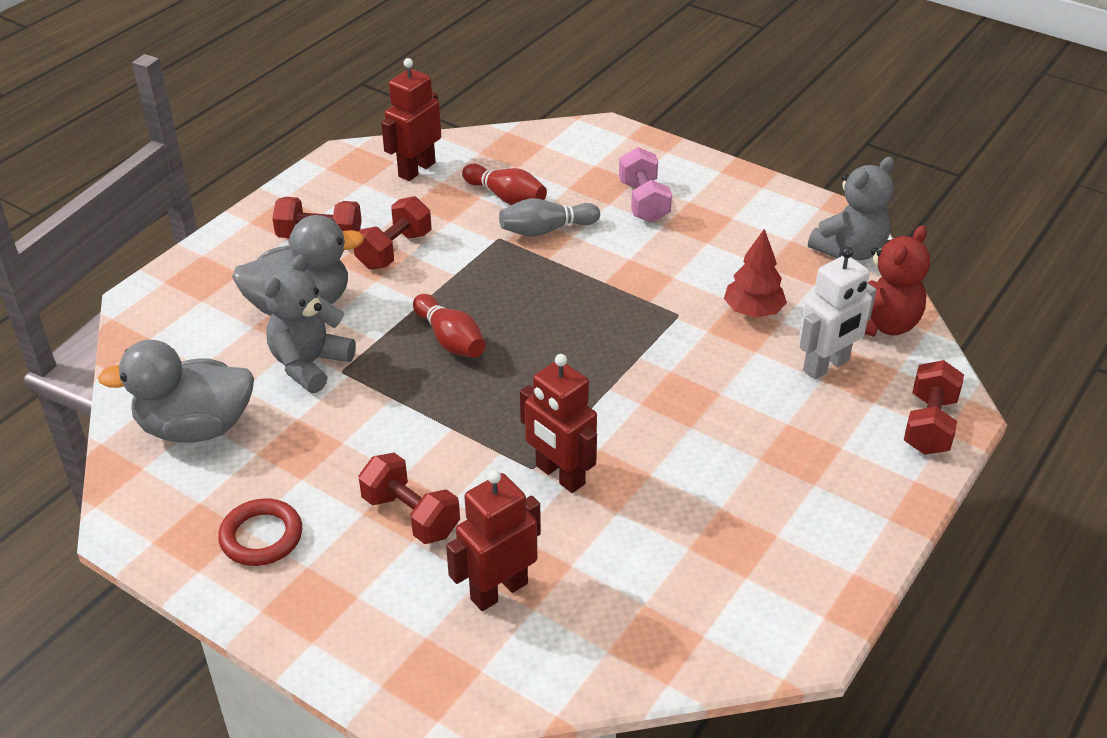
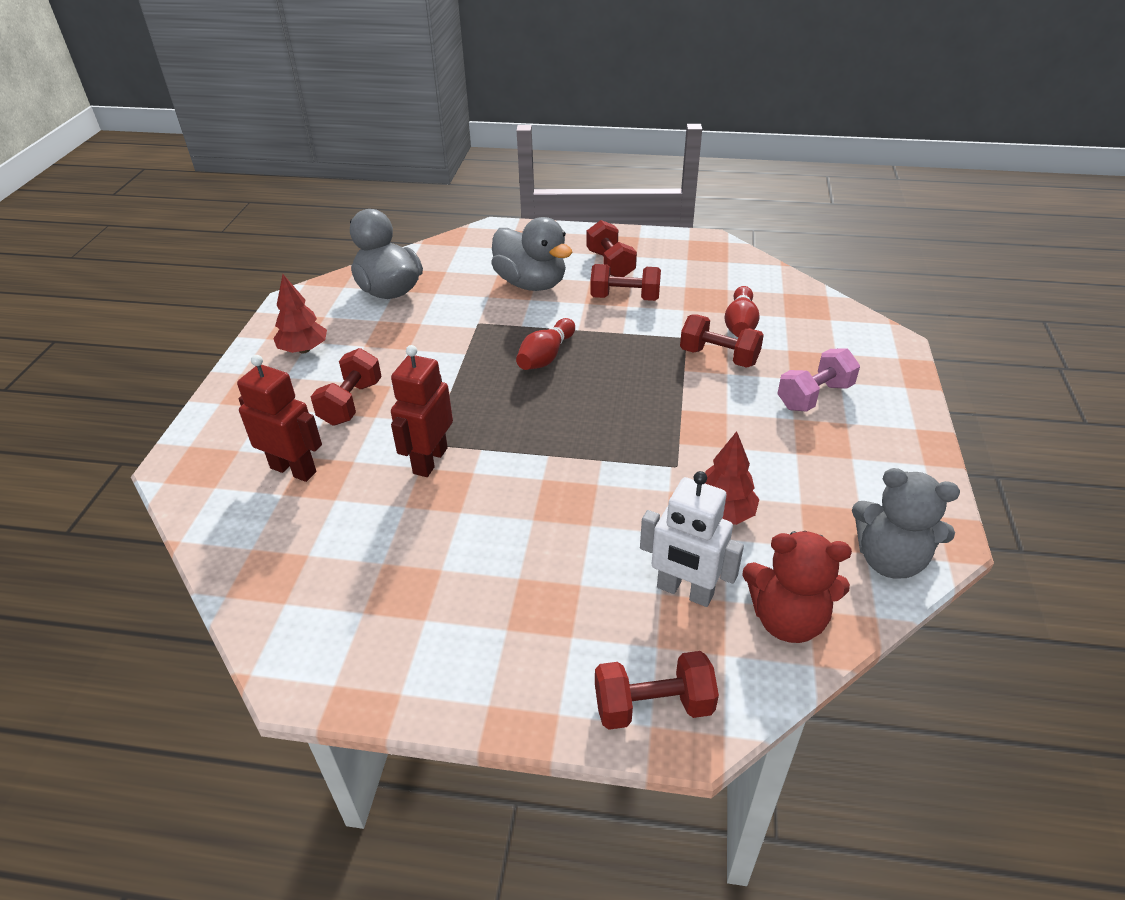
camera: 65 degrees right, 0 degrees up
red ring [218,498,302,566] -> red tree [273,274,327,353]
grey teddy bear [264,254,356,393] -> none
red robot [381,58,441,181] -> none
grey bowling pin [499,198,600,237] -> red dumbbell [680,314,764,368]

